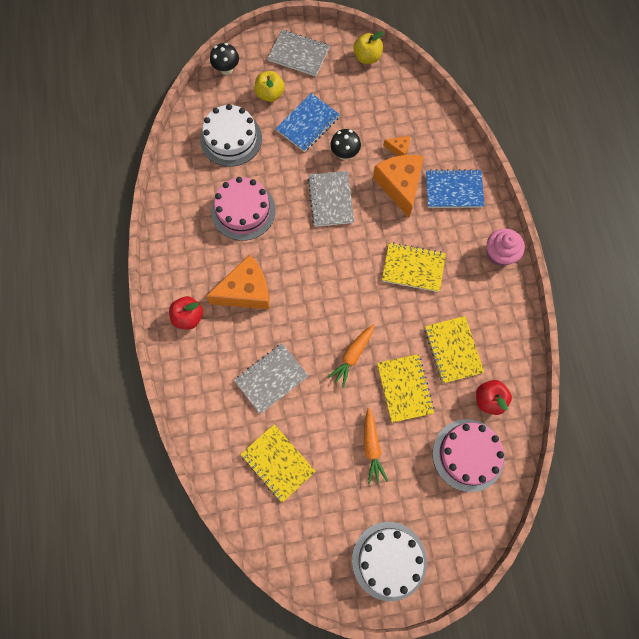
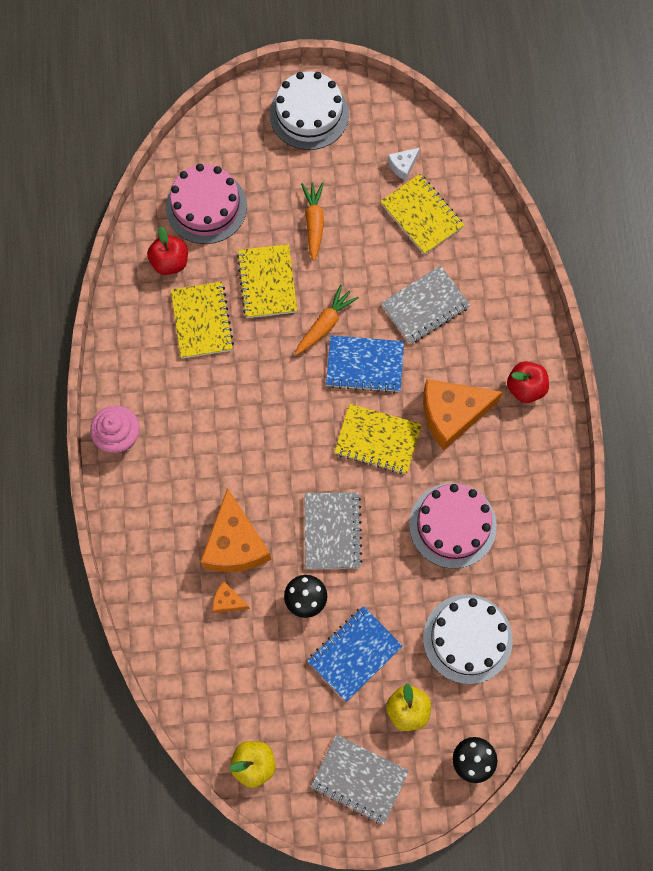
camera: 175 degrees left, 0 degrees up
yellow notebook [382,242,446,292] -> yellow notebook moved to [334,404,422,474]
blue notebook [426,169,485,208] -> blue notebook moved to [326,335,404,393]
none -> white cheese [388,148,420,181]

